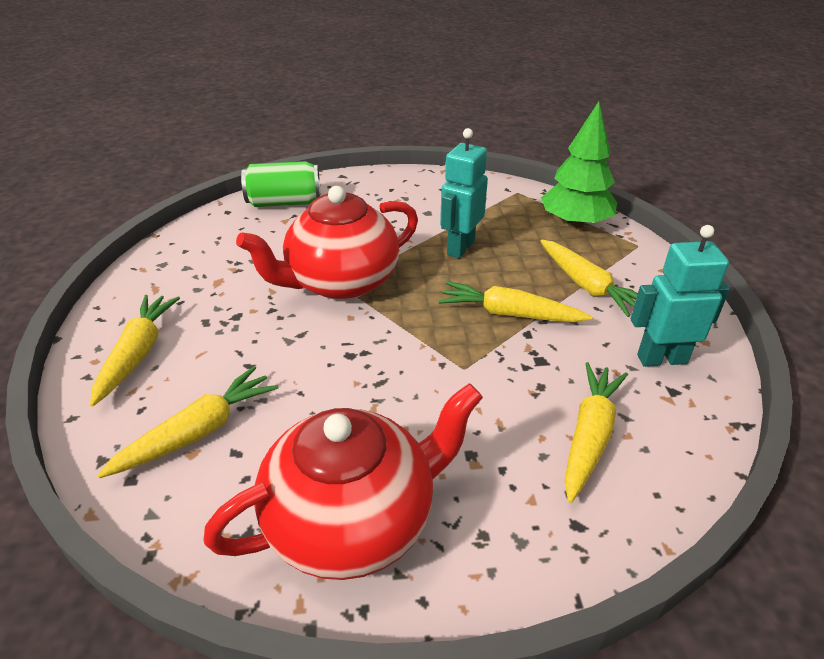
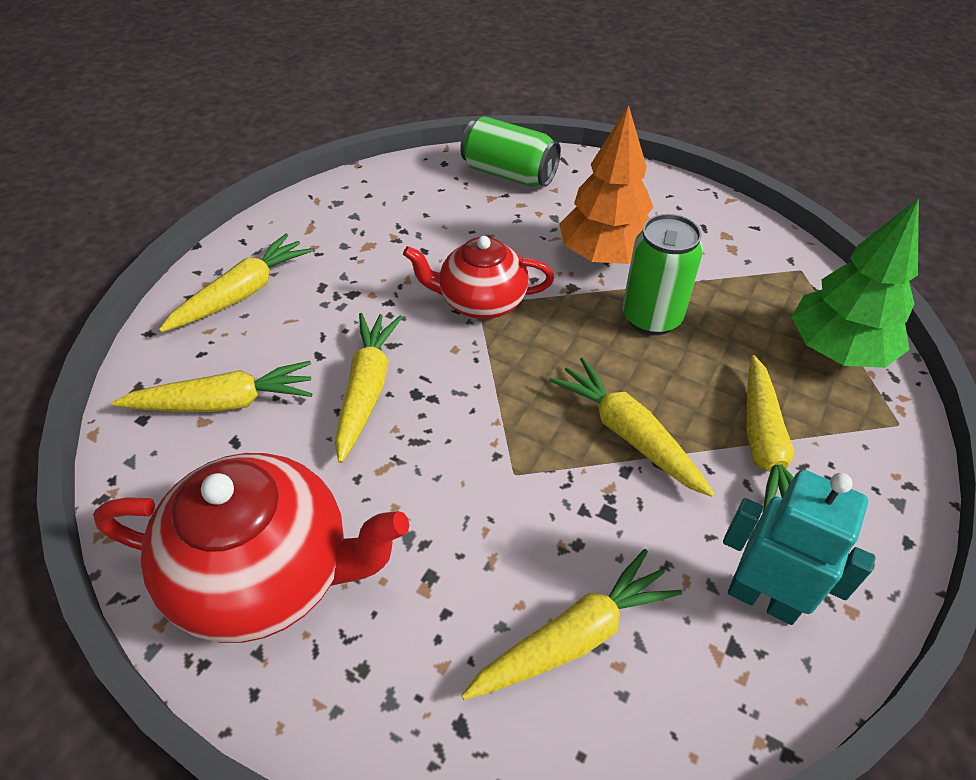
camera: 35 degrees right, 10 degrees up
red teapot [236,186,418,300] -> red teapot [403,236,554,319], size x0.64
turquoise robot [440,128,488,258] -> green can [623,214,703,335]
none -> yellow carrot [335,313,403,463]
none -> orange tree [559,105,654,264]

